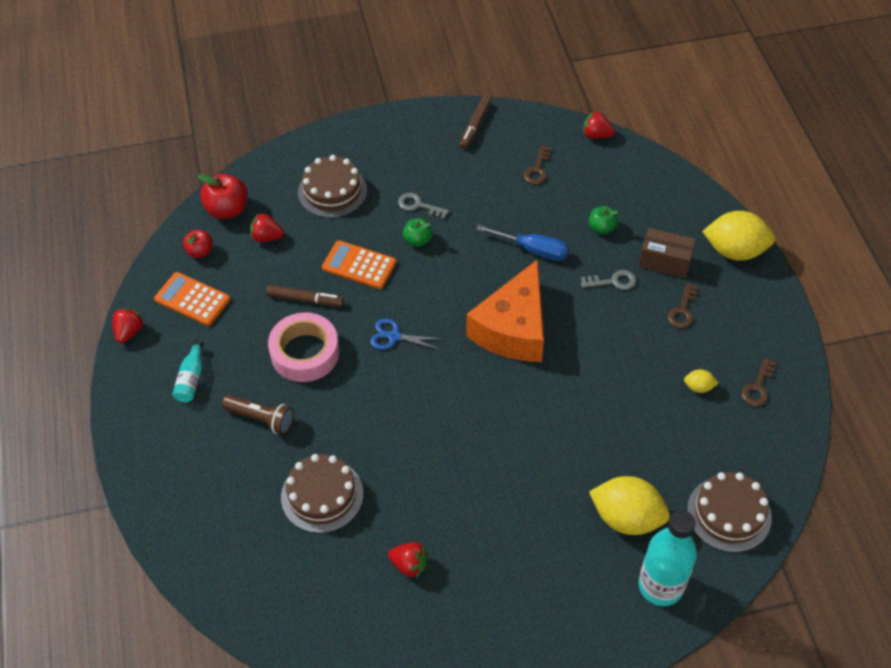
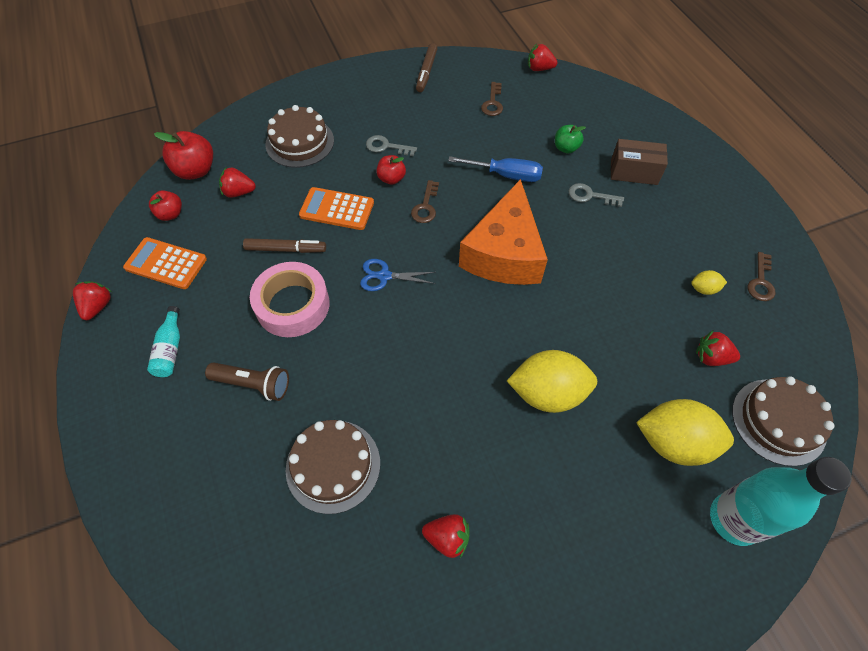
camera: 10 degrees left, 5 degrees up
green apple [403,219,432,247] -> red apple [376,155,406,185]
grey key [581,270,636,290] -> grey key turned 150 degrees counterclockwise [569,183,624,207]
brown key [667,283,698,328] -> brown key moved to [411,180,439,223]
yellow lemon [702,211,775,261] -> yellow lemon moved to [507,350,597,413]
none -> red strawberry [696,330,740,366]

